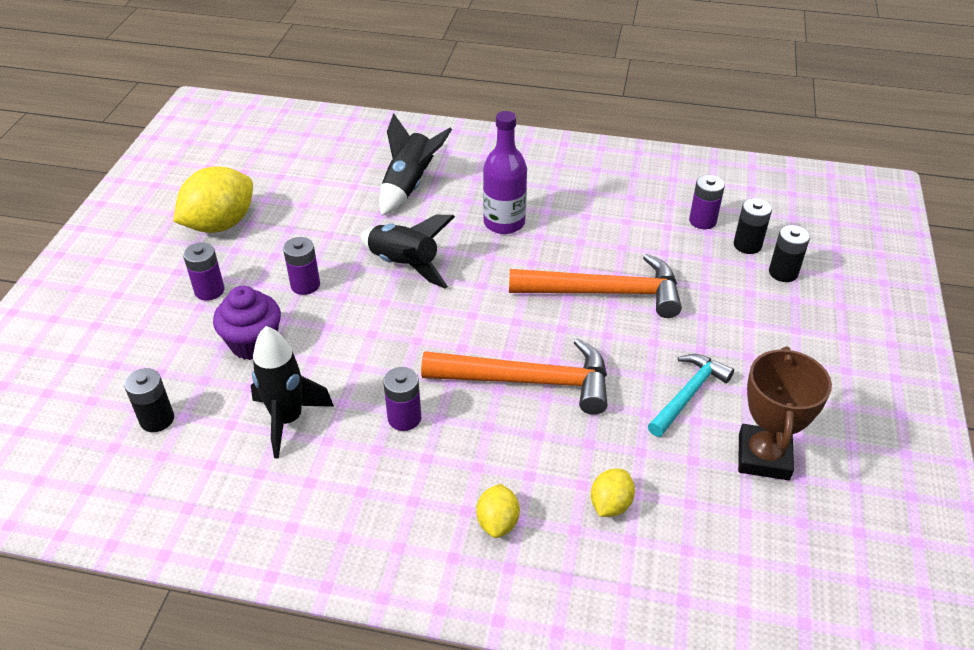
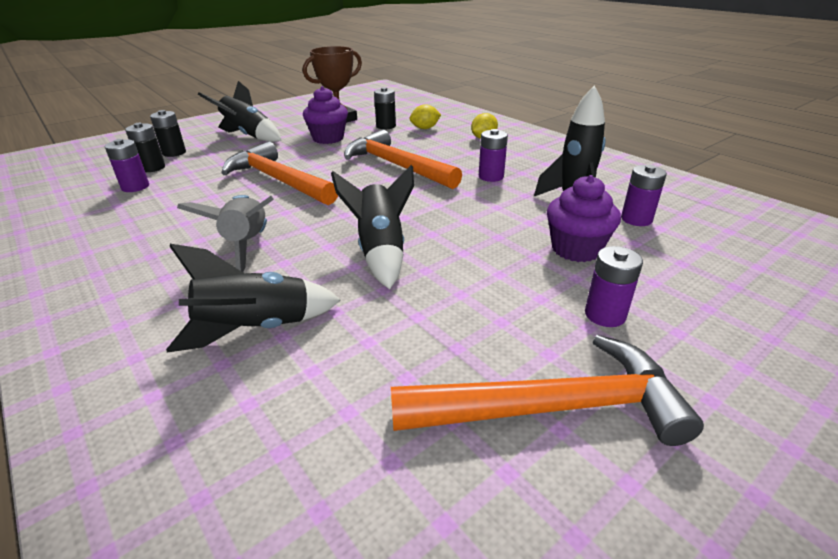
camera: 140 degrees left, 10 degrees down
black battery [124,368,174,432] -> black battery moved to [374,87,396,129]
yellow lemon [173,166,253,233] -> orange hammer [391,335,704,446]
purple battery [283,237,320,295] -> purple battery moved to [621,165,667,226]
purple bottle [483,111,527,234] -> grey rocket [177,195,274,272]
turquoise hammer [648,354,734,437] -> purple cupcake [303,86,348,144]
none -> black rocket [197,81,281,142]

